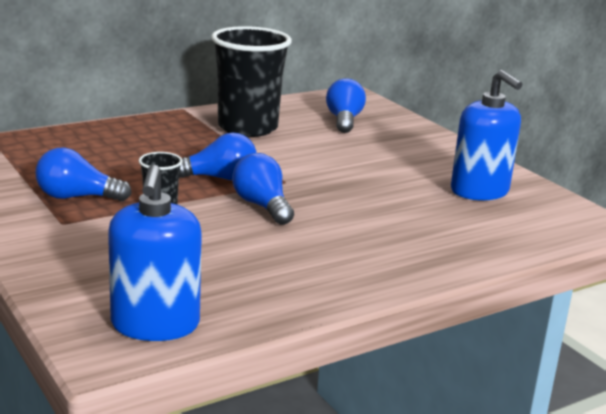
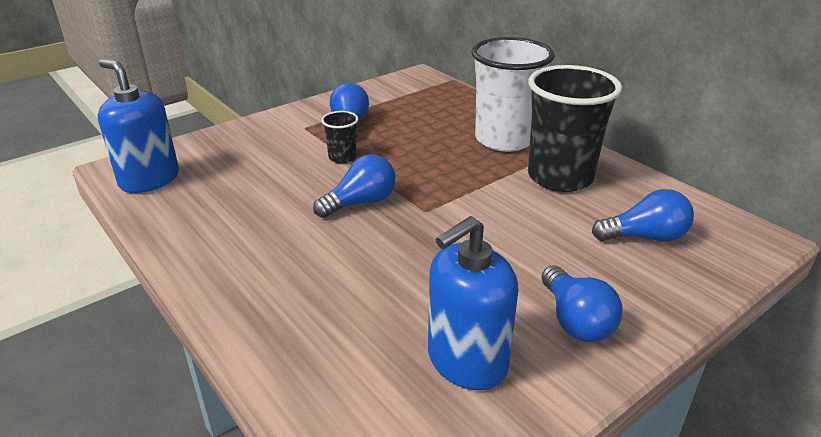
camera: 85 degrees right, 10 degrees up
blue soap dispenser [108,165,202,341] -> blue soap dispenser turned 45 degrees clockwise [98,59,179,193]
blue light bulb [179,133,257,180] -> blue light bulb moved to [542,266,623,342]
none -> white cup [471,37,555,152]

